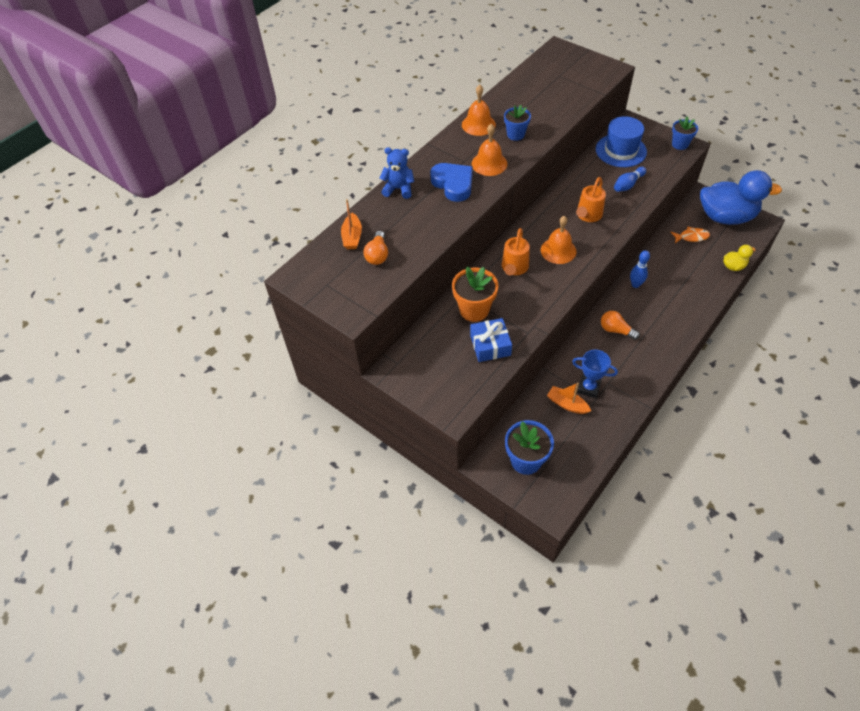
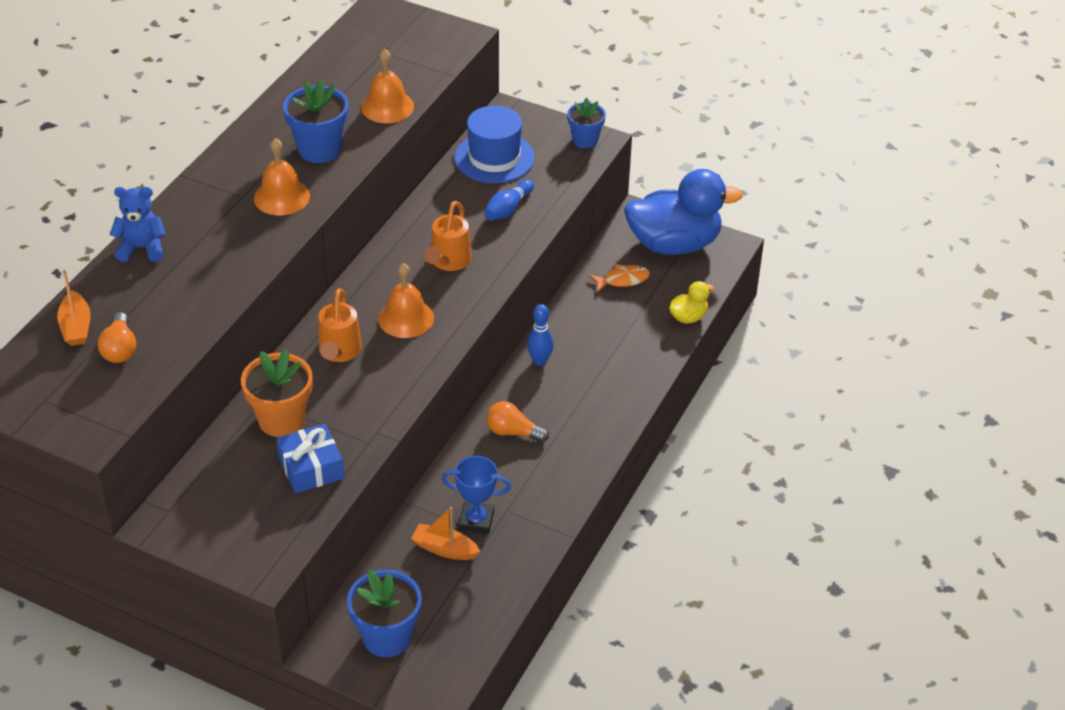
camera: 15 degrees left, 10 degrees down
blue heart [430,163,473,202] -> none
orange bell [462,85,496,136] -> orange bell moved to [361,49,414,123]
blue flower pot [504,105,531,141] -> blue flower pot [283,80,349,163], size x1.55

